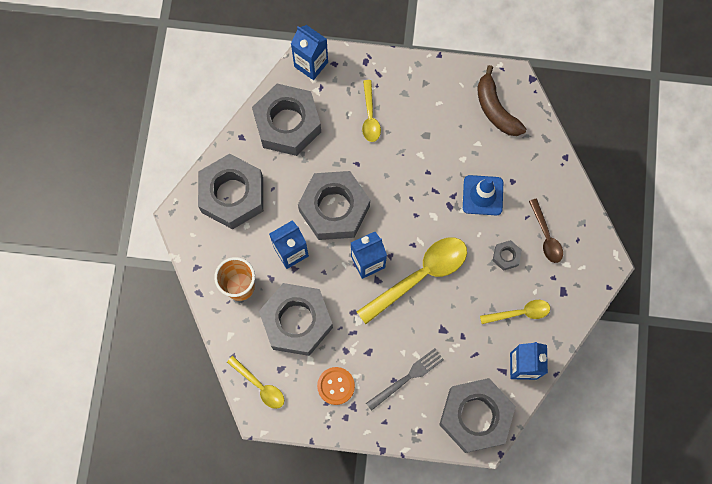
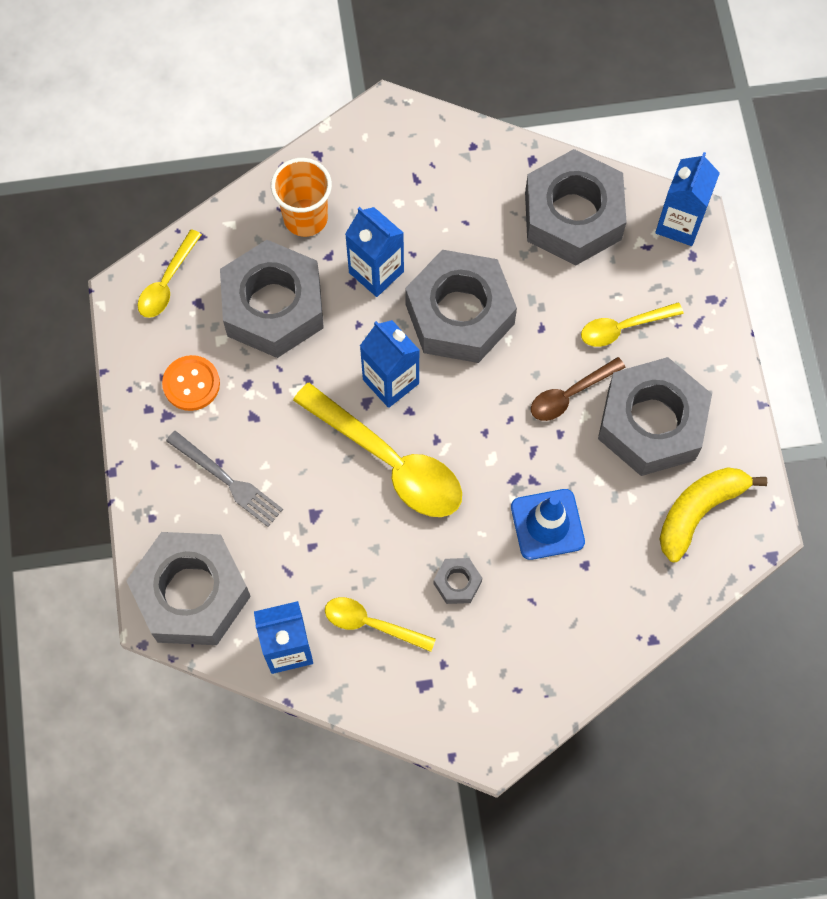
camera: 75 degrees right, 5 degrees down
grey nut [198,154,263,229] -> grey nut moved to [598,357,712,476]
brown banana [477,65,526,136] -> yellow banana [660,467,767,562]
yellow spoon [480,300,550,324] -> yellow spoon turned 135 degrees clockwise [325,597,436,652]
brown spoon [529,199,563,263] -> brown spoon moved to [531,357,626,421]

